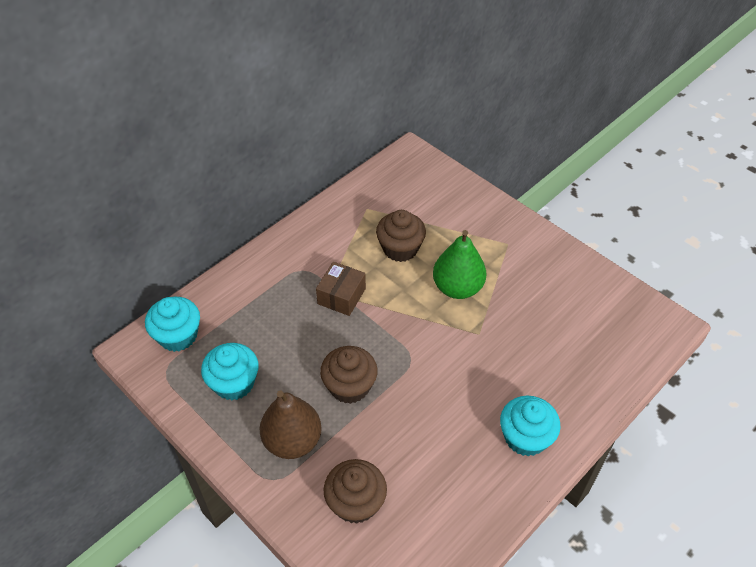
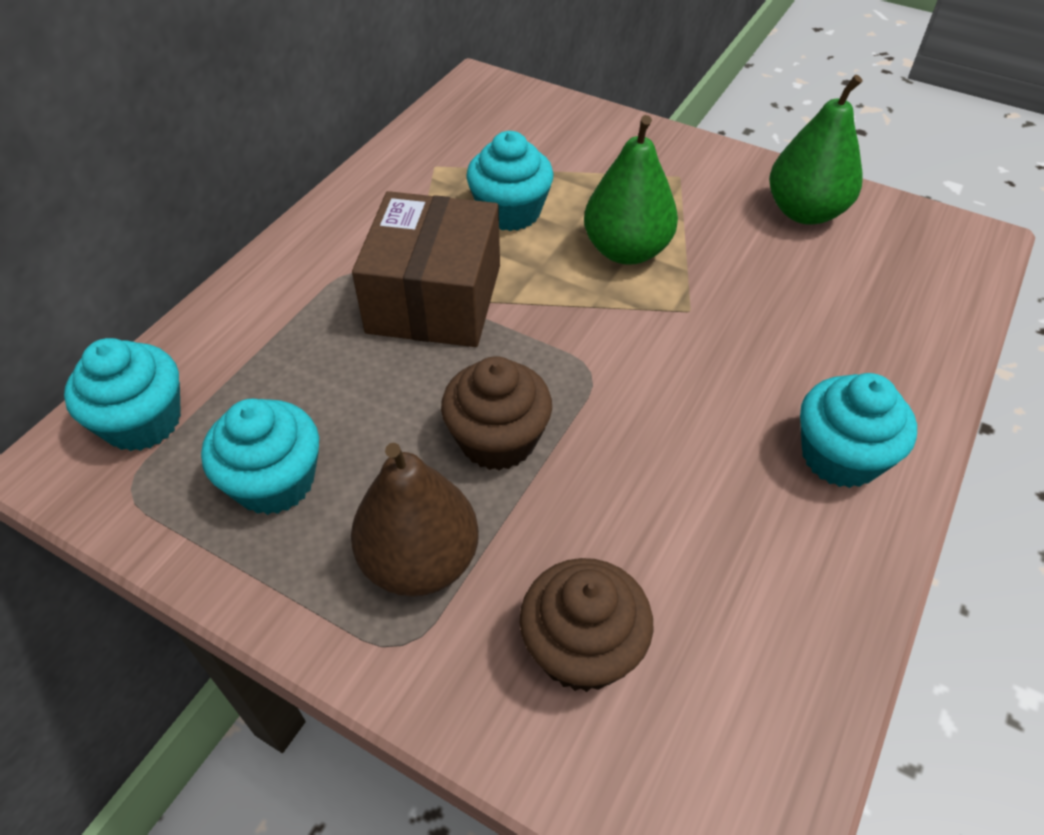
camera: 15 degrees left, 0 degrees up
brown box [316,262,366,316] -> brown box [352,191,500,347], size x1.74
brown cupcake [376,210,426,262] -> turquoise cupcake [466,131,553,231]
none -> green pear [769,74,863,225]

